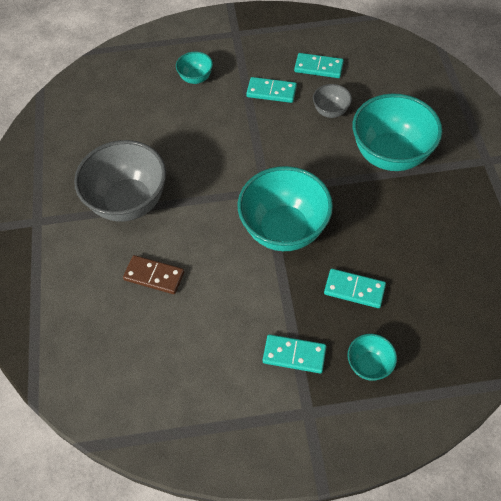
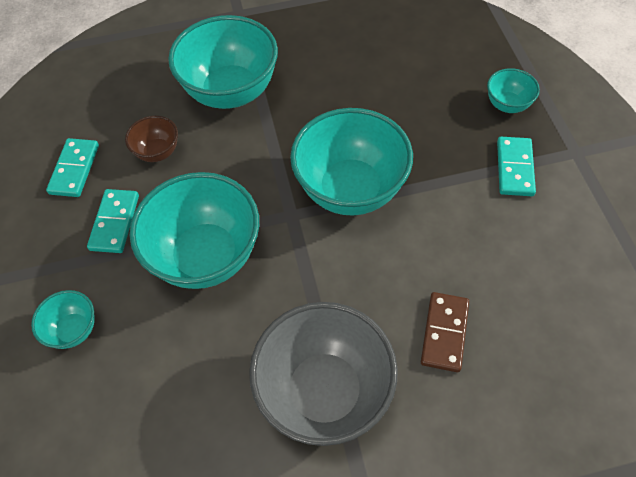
camera: 95 degrees left, 0 degrees up
grey bowl [313,84,352,118] -> brown bowl [125,116,178,162]
turquoise domino [324,269,386,308] -> none
none -> turquoise bowl [130,172,259,289]

